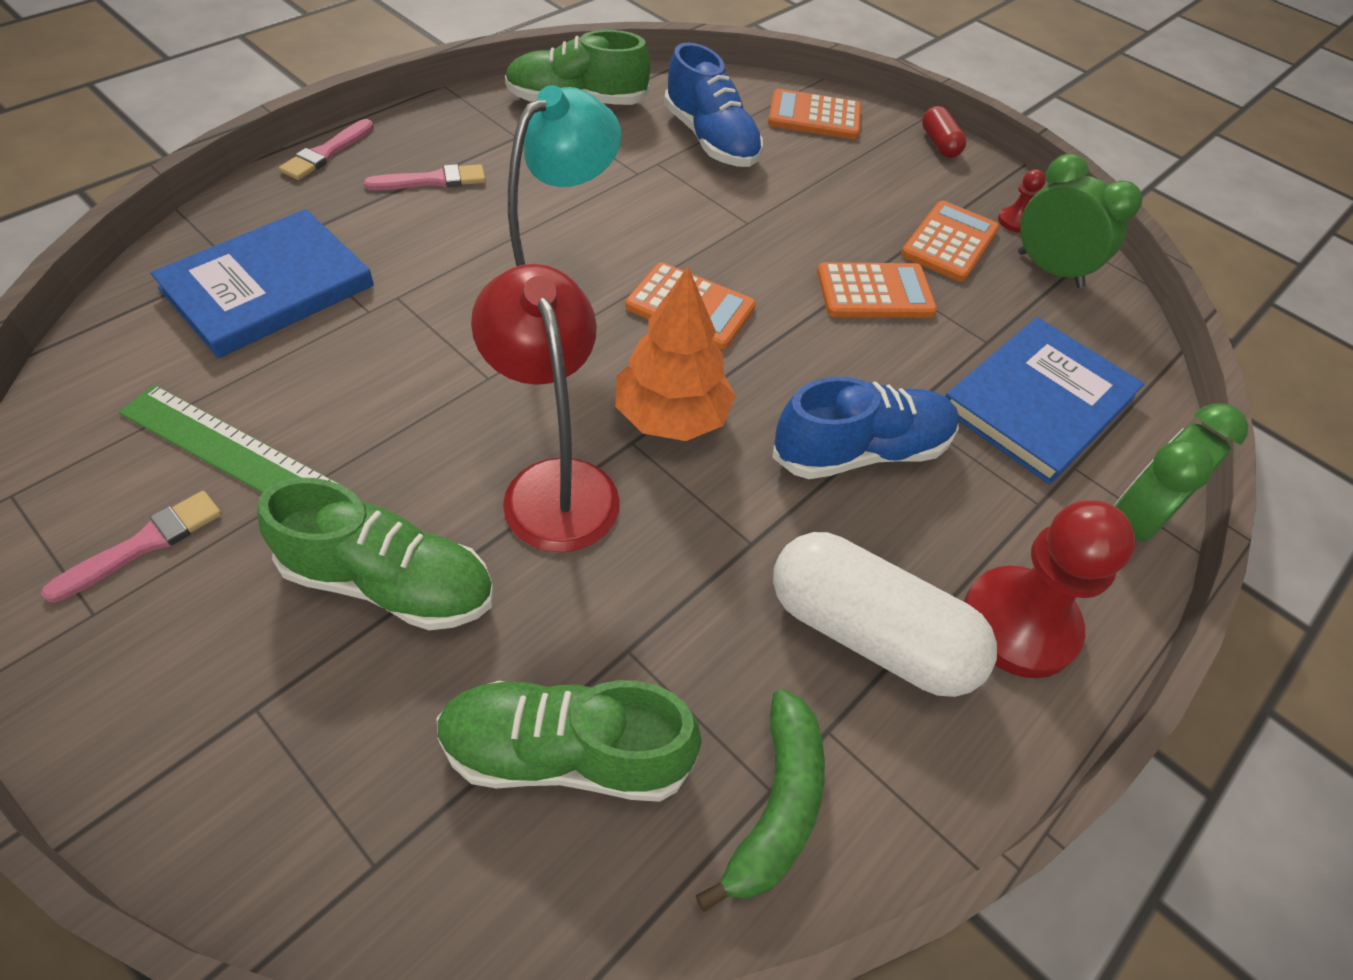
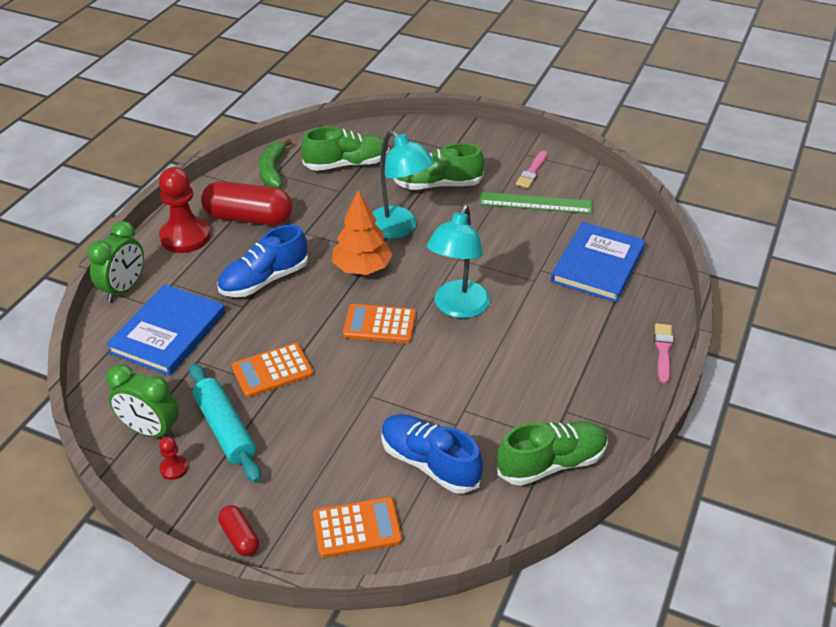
camera: 165 degrees right, 10 degrees down
pink brush [364,164,486,190] -> none
red lamp [471,264,620,552] -> turquoise lamp [372,130,434,239]
white capsule [773,532,997,697] -> red capsule [201,181,293,226]
orange calculator [901,201,1000,282] -> turquoise rolling pin [189,363,261,483]

